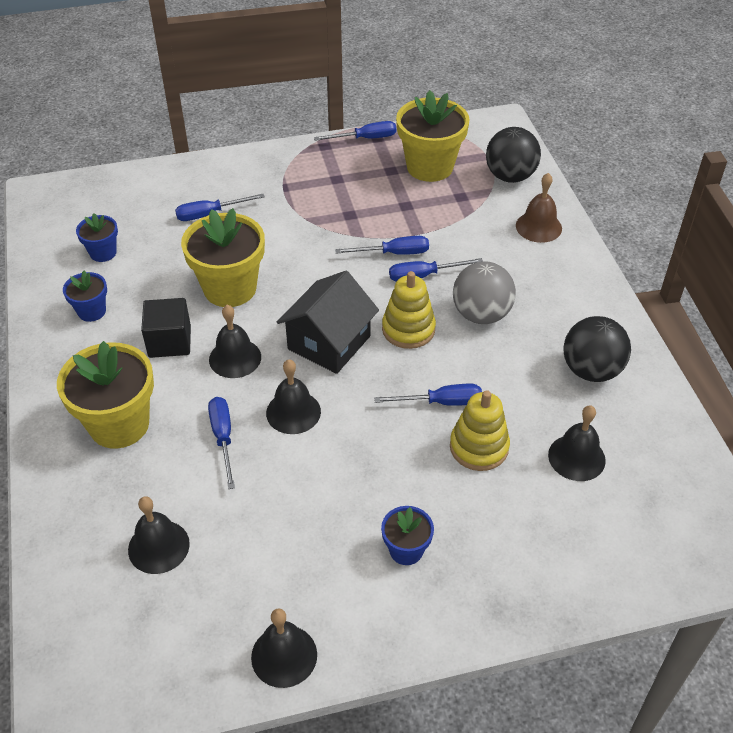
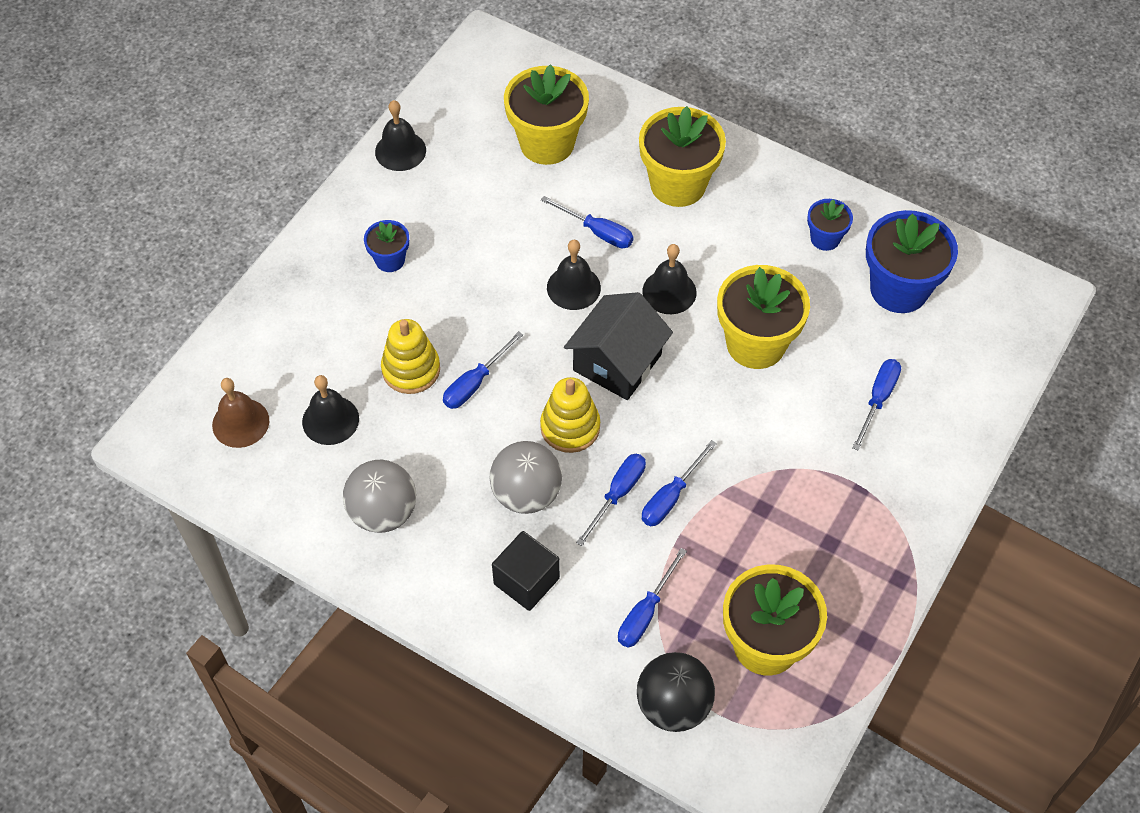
camera: 135 degrees right, 10 degrees up
blue flower pot [76,213,118,262] -> blue flower pot [866,210,958,313], size x1.93
black bell [128,496,190,574] -> yellow flower pot [504,64,589,165]
black cube [141,298,191,358] -> black cube moved to [492,531,560,611]
black house [277,271,379,374] -> black house turned 45 degrees clockwise [564,292,673,400]
blue screwdriver [314,121,397,141] -> blue screwdriver moved to [618,548,687,648]
brown bell [516,173,562,243] -> brown bell moved to [212,378,269,448]
black ball [563,316,631,382] -> grey ball [343,460,416,533]

